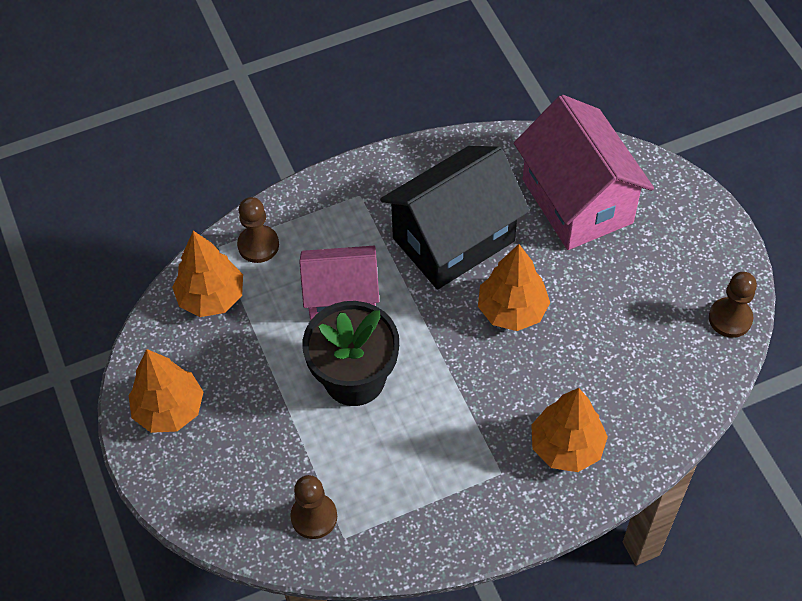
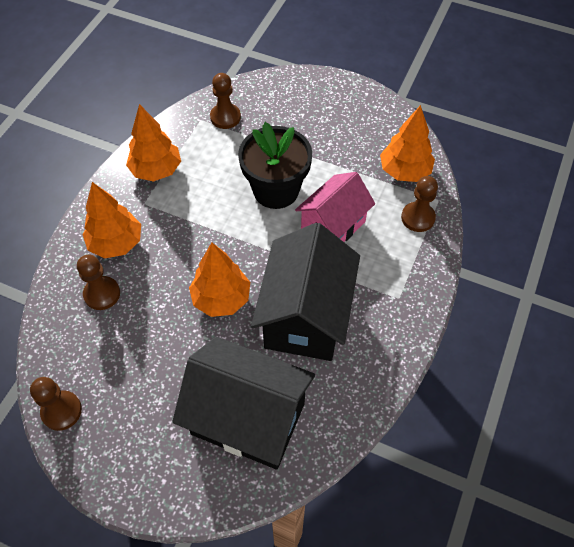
camera: 135 degrees right, 0 degrees up
orange tree [129,349,203,433] -> orange tree moved to [126,104,181,182]
pink house [514,95,654,250] -> black house [172,337,315,469]
none -> brown pawn [77,255,120,310]

